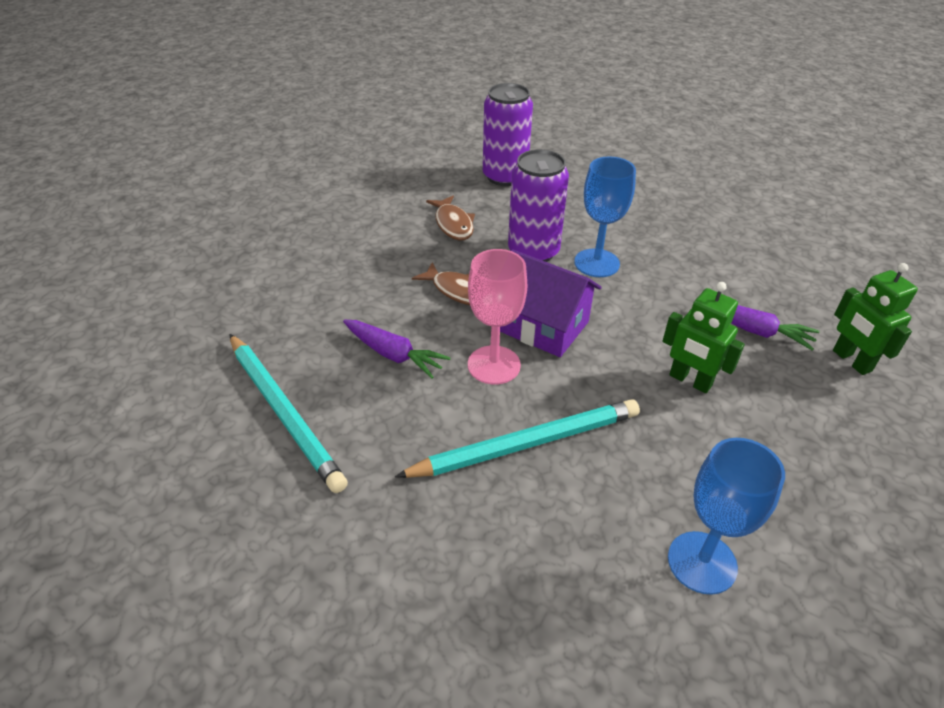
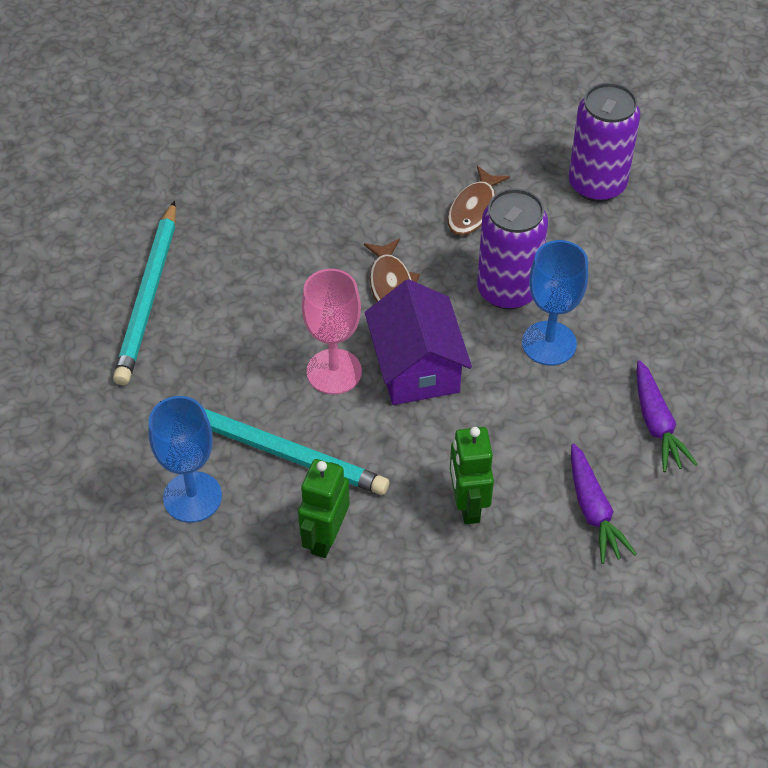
camera: 45 degrees right, 10 degrees up
purple carrot [343,320,450,379] -> purple carrot moved to [636,360,698,472]
blue goblet [668,438,785,595] -> blue goblet moved to [149,396,222,523]
green robot [833,263,918,375] -> green robot moved to [298,459,350,558]

